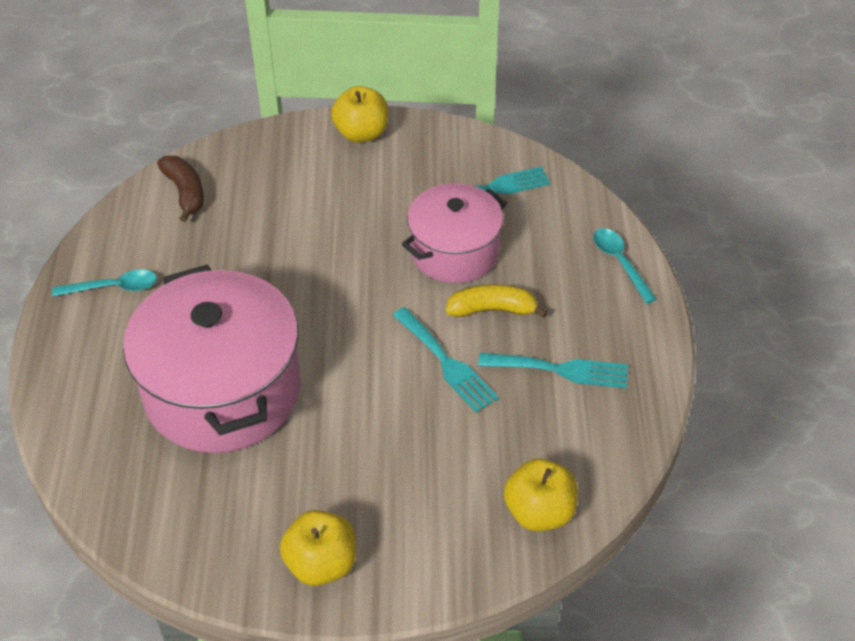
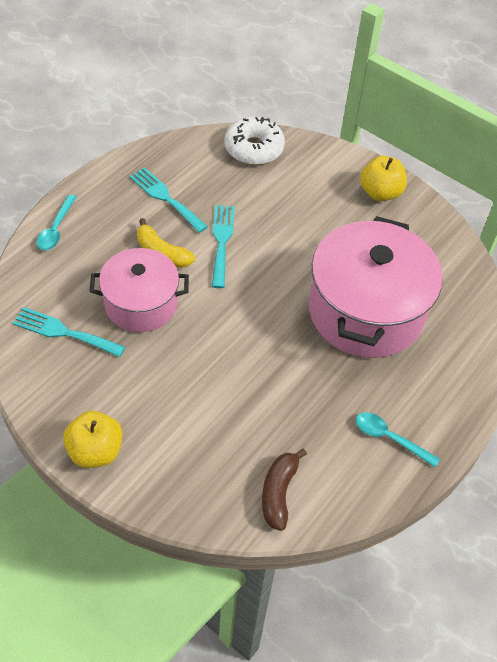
camera: 145 degrees left, 5 degrees up
yellow apple [503,459,578,531] -> white donut [224,117,285,165]

